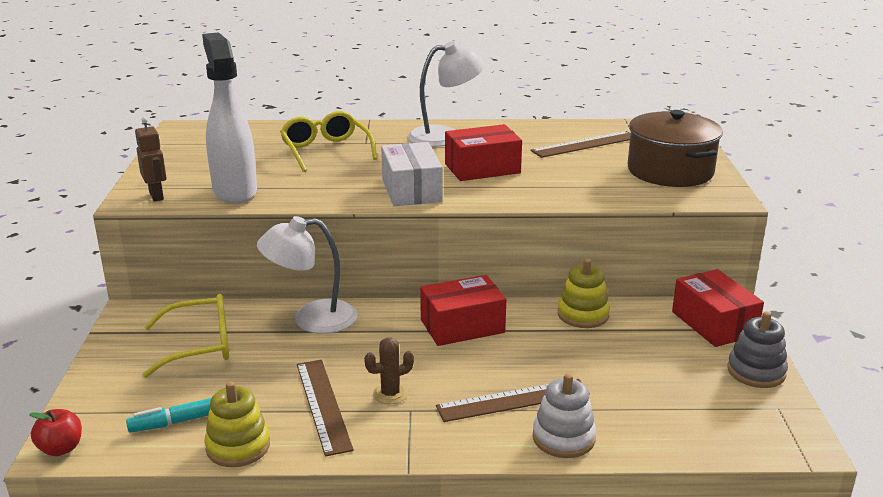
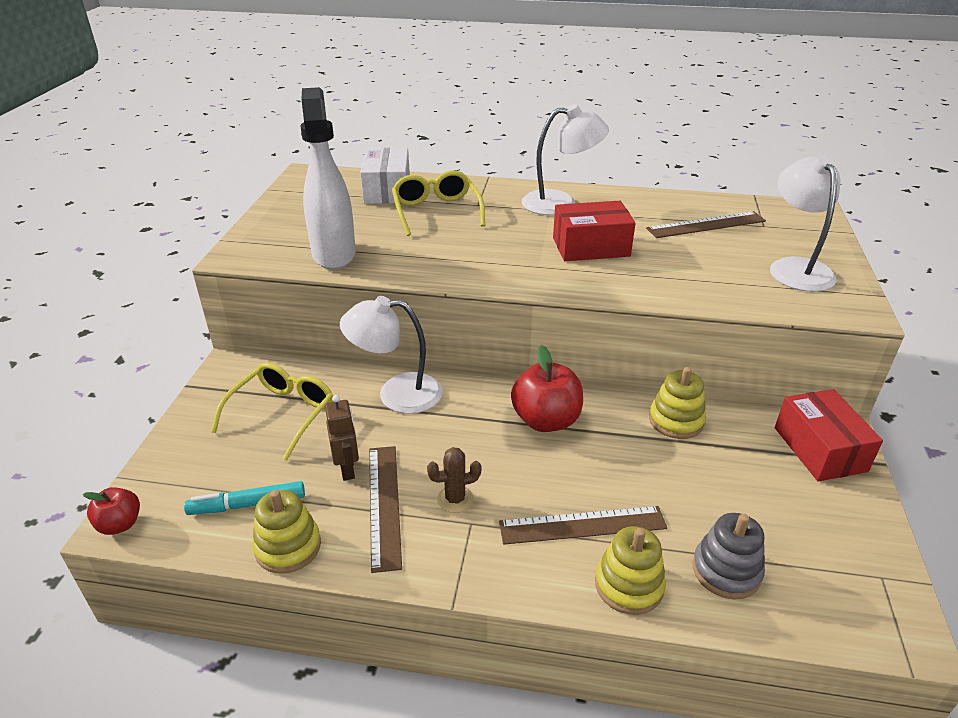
camera: 10 degrees right, 10 degrees up
brown robot [135,117,166,202] -> brown robot moved to [325,395,359,481]
yellow glasses [142,294,229,378] -> yellow glasses turned 60 degrees counterclockwise [211,362,333,461]
white box [381,142,443,206] -> white box moved to [360,148,410,204]
red box [420,275,506,346] -> red apple [511,345,583,432]
white stacking toy [533,373,596,458] -> yellow stacking toy [595,526,666,615]
brown pot [628,110,723,187] -> white lamp [770,155,840,292]
grey stacking toy [728,311,788,388] -> grey stacking toy moved to [692,513,765,600]

